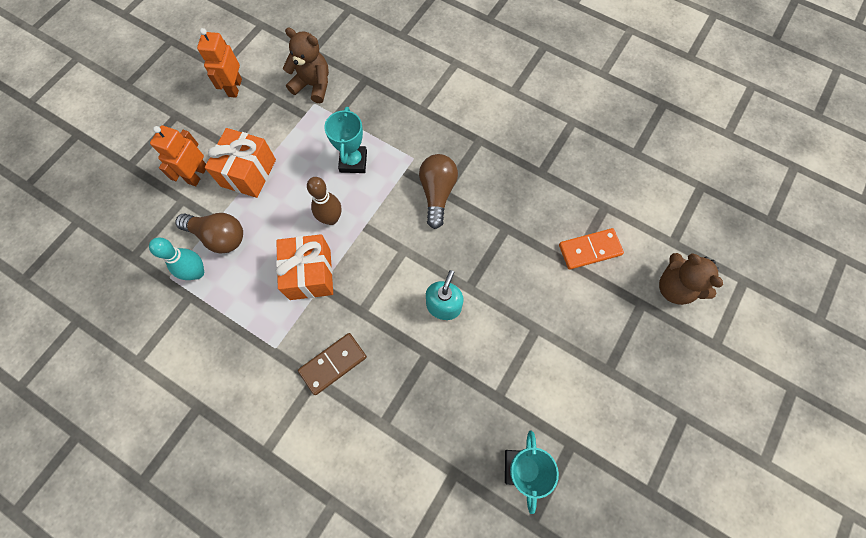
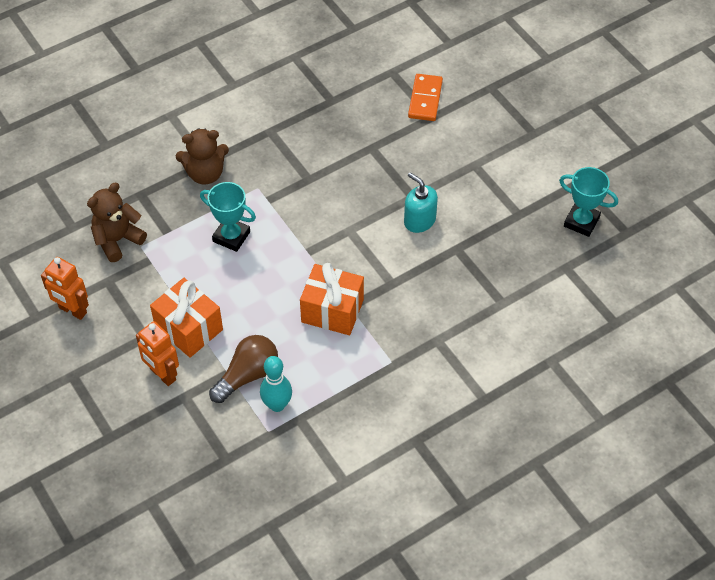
camera: 65 degrees left, 15 degrees down
brown domino [298,333,367,395] -> none
brown bowling pin [307,177,341,225] -> none
brown light bulb [419,154,458,229] -> none
brown teddy bear [659,253,723,305] -> brown teddy bear moved to [176,128,229,184]

